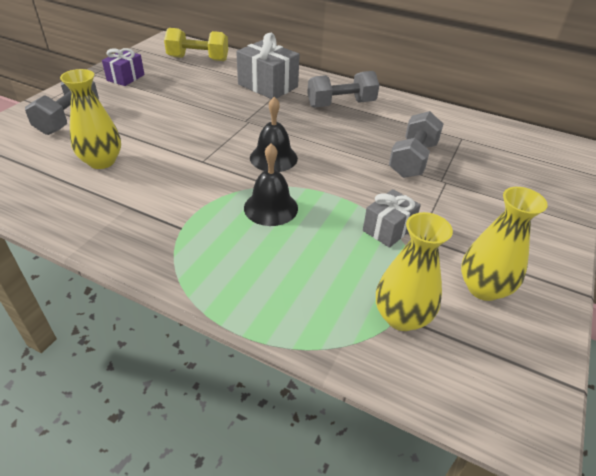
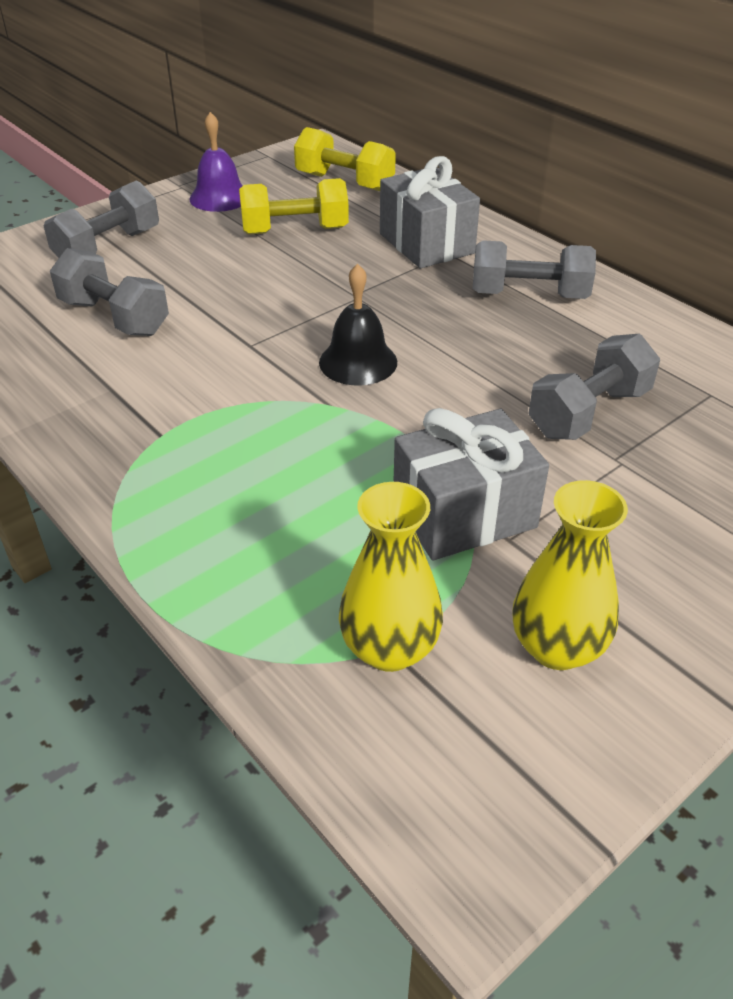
camera: 25 degrees right, 0 degrees up
yellow vase [60,69,121,169] -> grey dumbbell [50,248,169,336]
purple gift [102,48,145,86] -> purple bell [190,112,243,212]
black bell [244,143,298,226] -> none
grey gift [363,189,421,248] -> grey gift [393,408,549,560], size x1.62
none -> yellow dumbbell [239,178,349,235]

